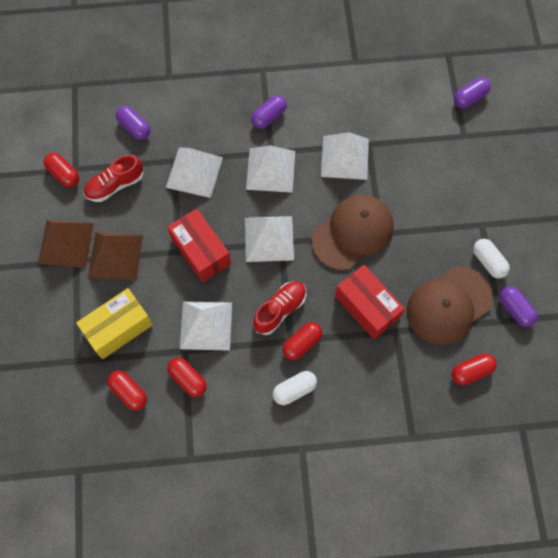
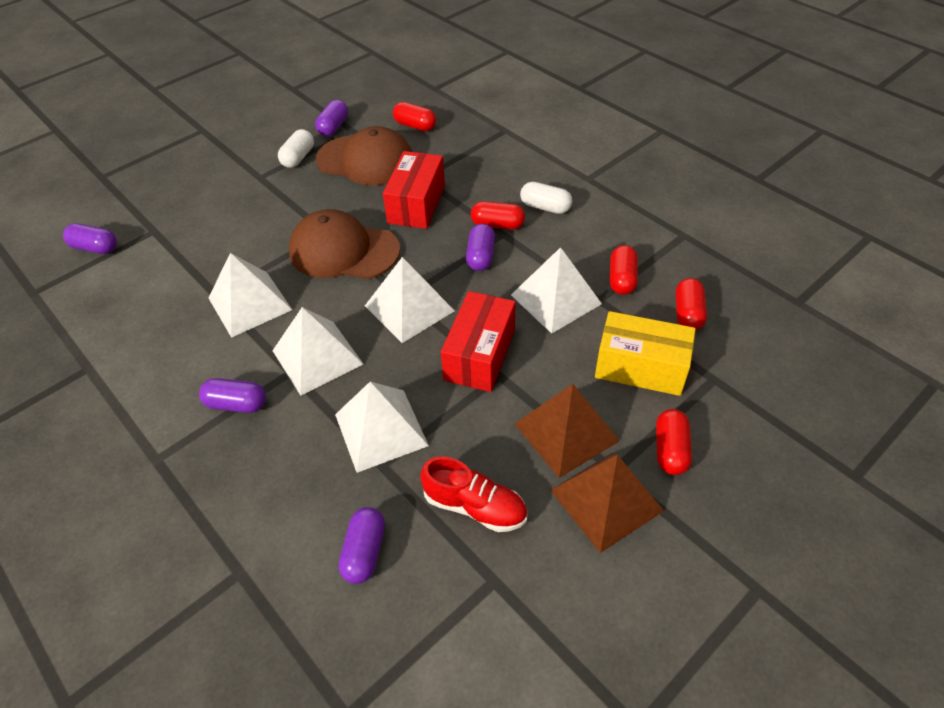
camera: 125 degrees left, 20 degrees down
red capsule [44,153,79,187] -> red capsule moved to [656,409,692,475]
red shoe [253,281,306,335] -> purple capsule [466,224,495,271]

